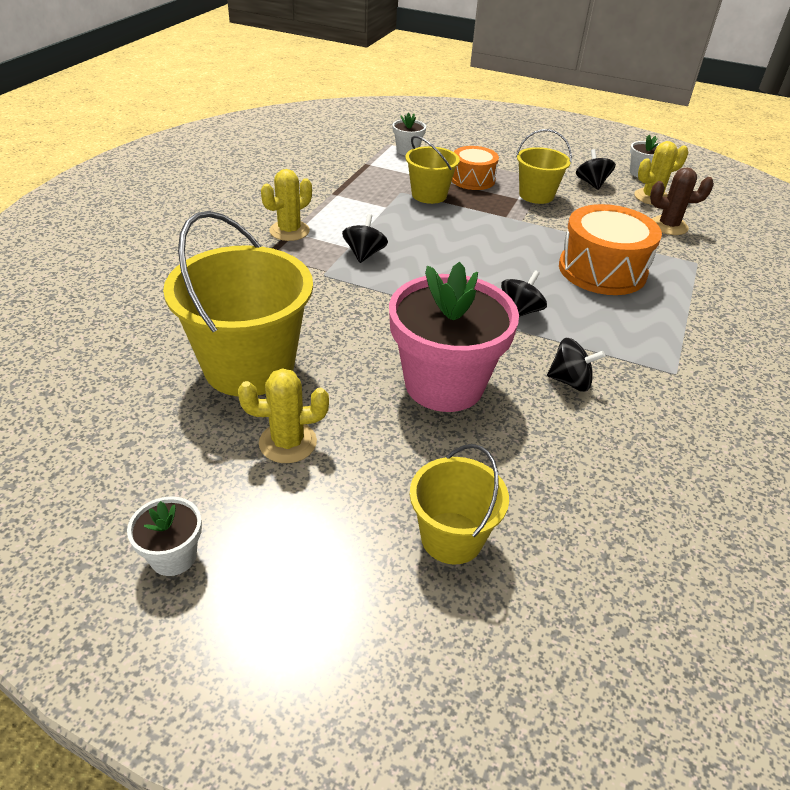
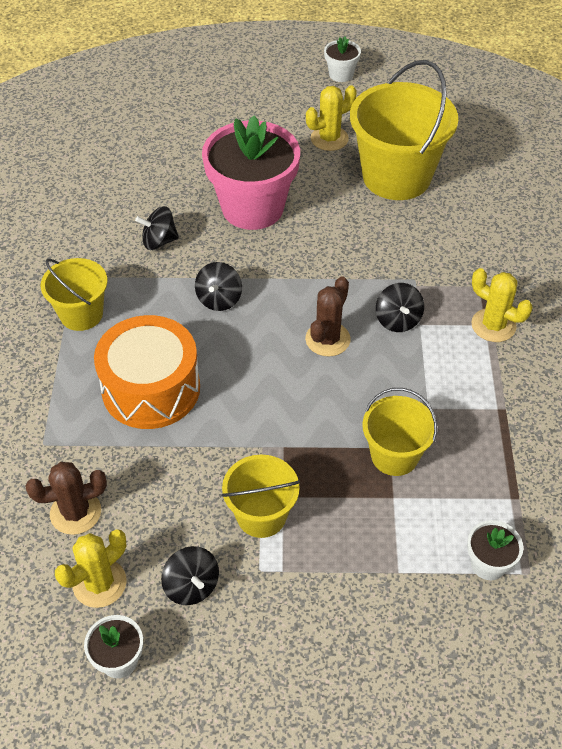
camera: 160 degrees right, 10 degrees up
yellow cactus [261,169,312,241] -> yellow cactus turned 75 degrees counterclockwise [471,268,533,342]
yellow bucket [410,444,509,565] -> yellow bucket moved to [41,258,107,331]
orange drum [452,146,499,190] -> none
none -> brown cactus [305,276,351,357]

